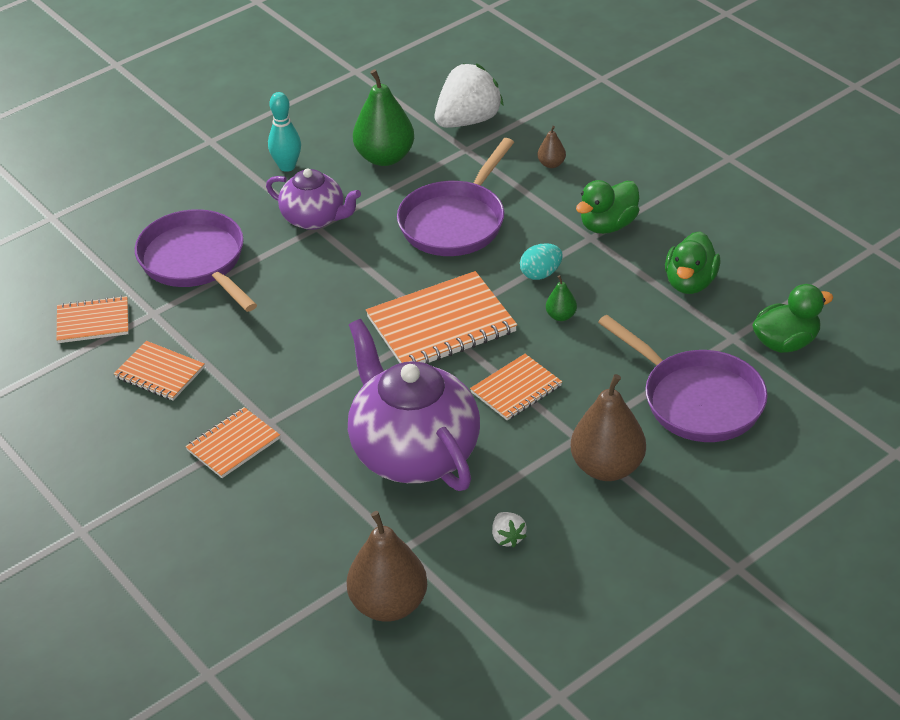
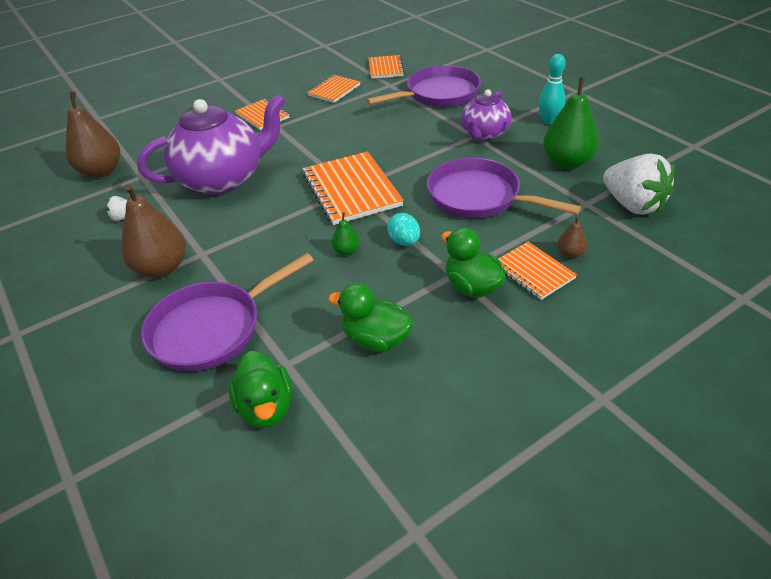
camera: 95 degrees right, 0 degrees up
orange notebook [470,354,562,420] -> orange notebook moved to [498,242,577,300]

